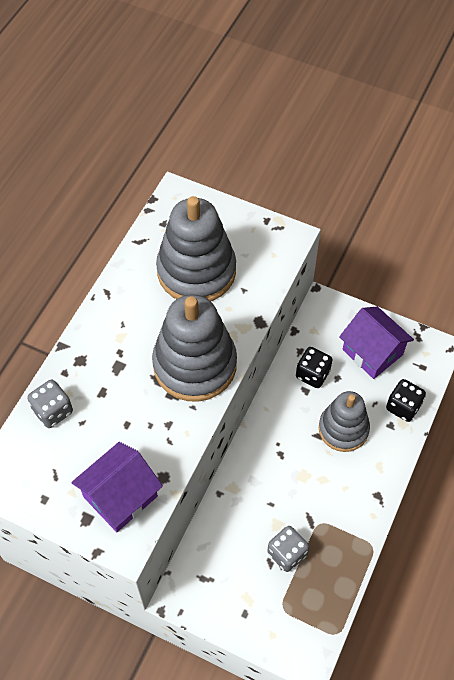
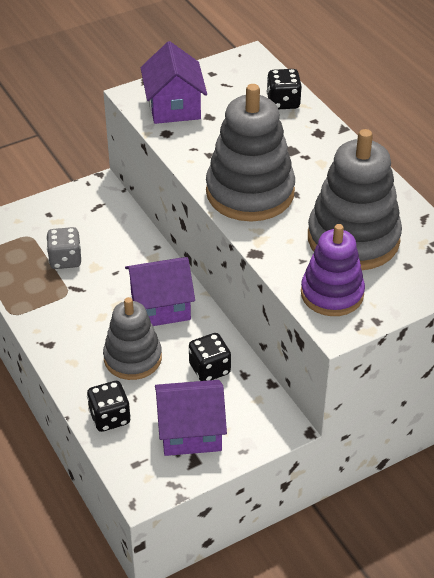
camera: 125 degrees right, 15 degrees down
grey dice [27,380,73,428] -> black dice [267,69,302,109]
none -> purple house [125,257,195,326]
none -> purple stacking toy [301,224,365,316]

